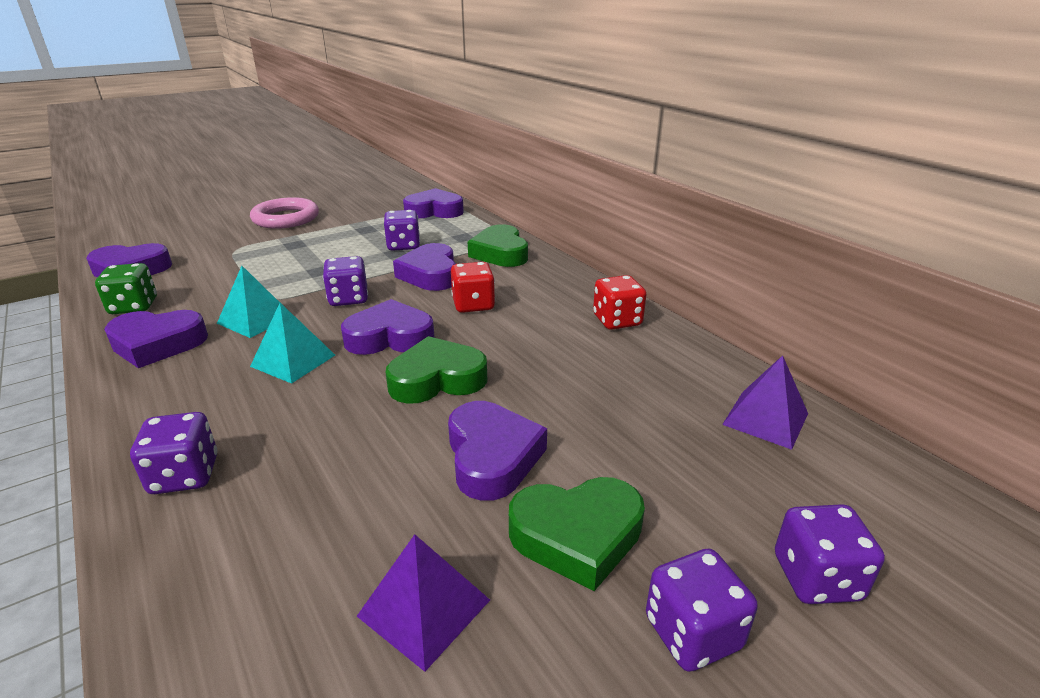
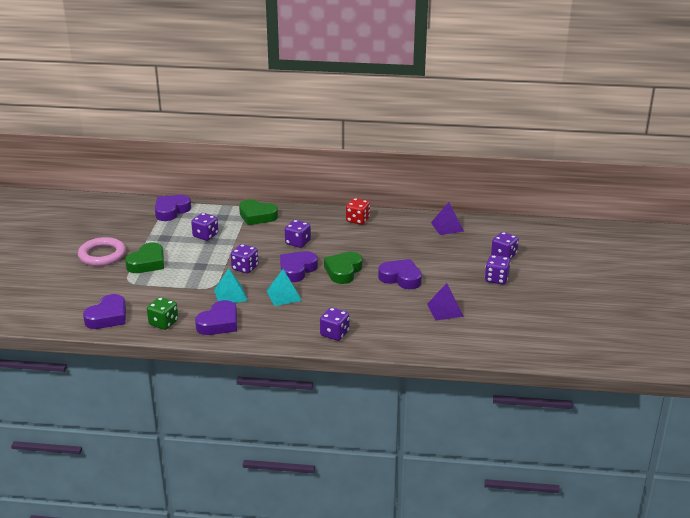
camera: 50 degrees left, 0 degrees up
purple heart [393,243,456,291] -> none
red dice [451,262,495,313] -> purple dice [285,220,311,248]
green heart [509,477,645,591] -> green heart moved to [125,242,164,273]

